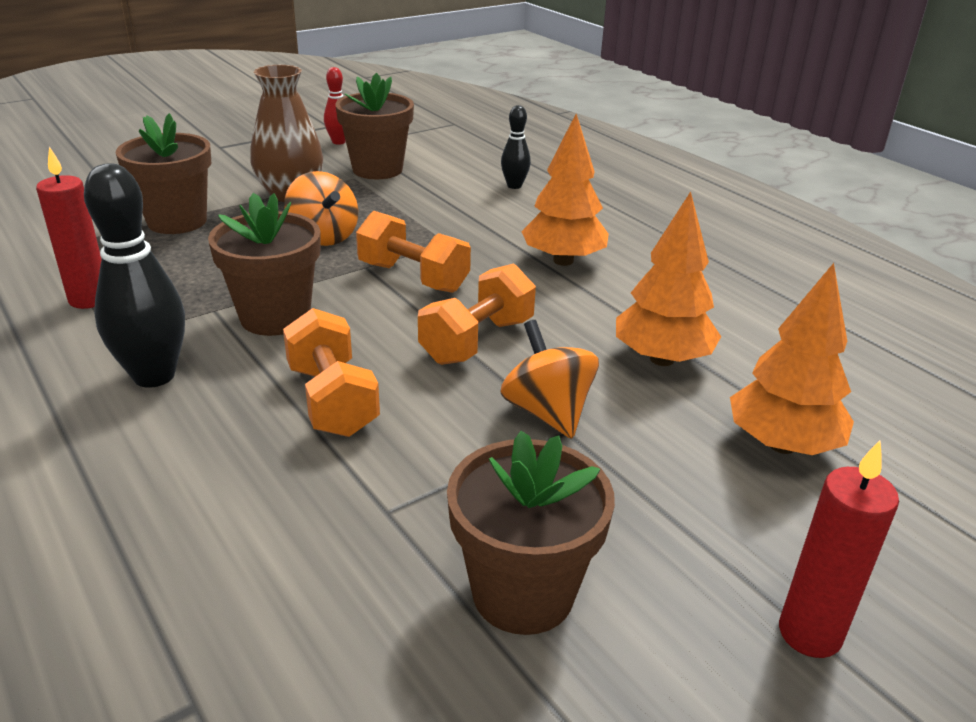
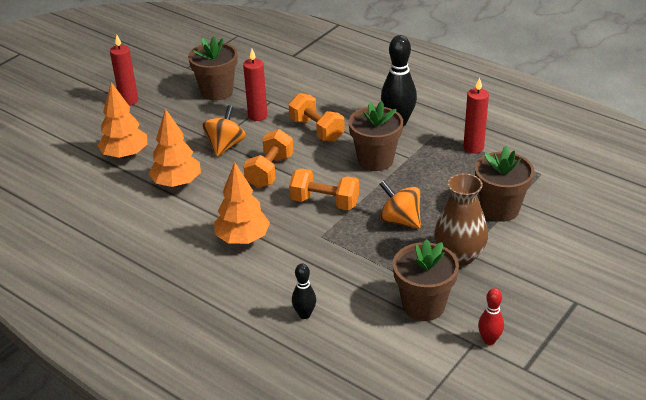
camera: 165 degrees right, 5 degrees up
orange spinning top [501,320,599,439] -> orange spinning top turned 120 degrees counterclockwise [202,105,246,157]
none -> red candle [243,49,267,121]

